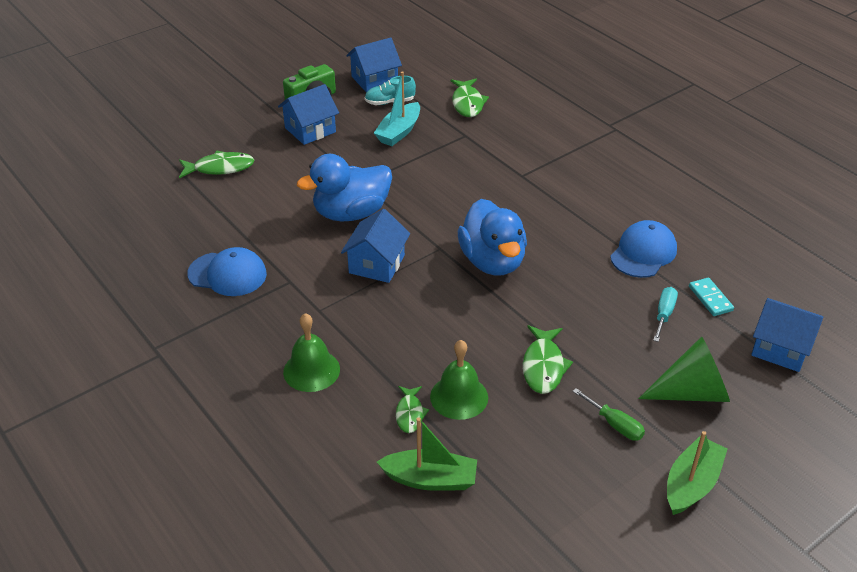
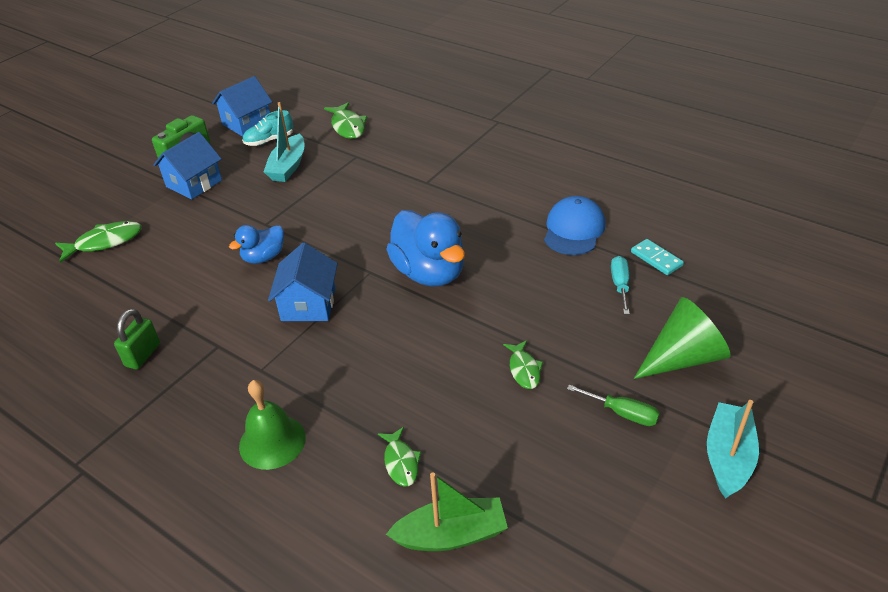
camera: 15 degrees left, 0 degrees up
blue cap [187,247,267,296] -> green padlock [114,309,160,369]
blue duck [297,154,392,221] -> blue duck [229,225,284,264], size x0.55
green bell [430,340,488,420] -> none
green fish [523,325,573,394] -> green fish [503,340,543,389], size x0.64
green boat [667,431,727,515] -> turquoise boat [707,400,759,499]
blue house [751,298,823,372] -> none

